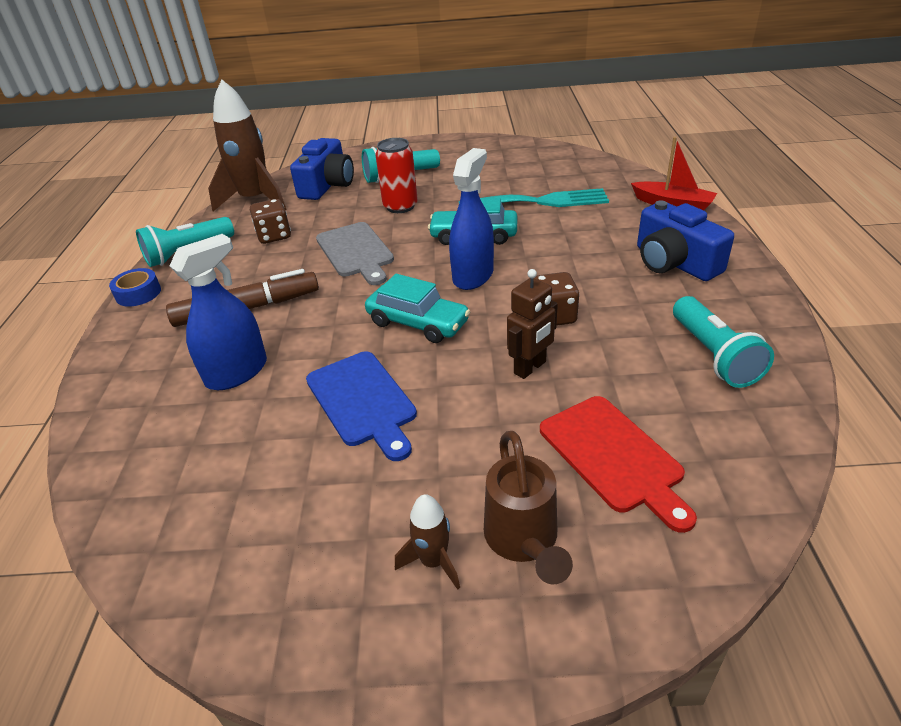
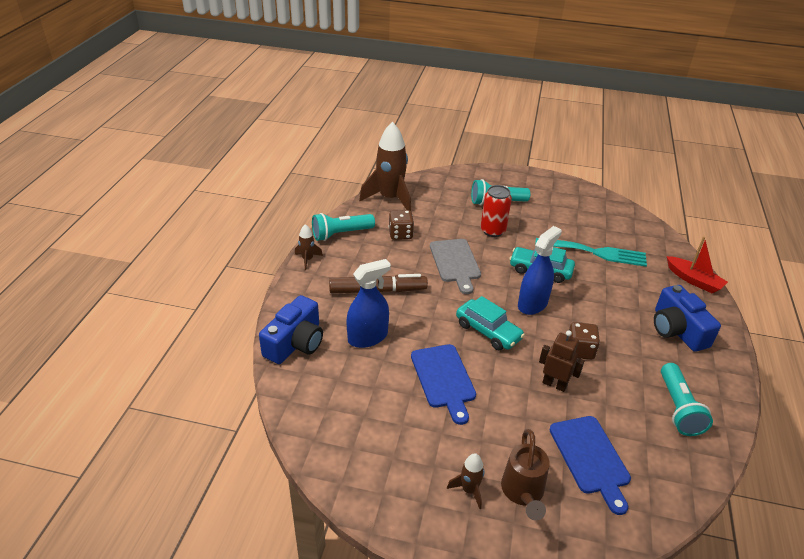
camera: 10 degrees right, 0 degrees up
blue tape [109,268,161,307] -> brown rocket [295,224,323,270]
blue camera [290,138,354,200] -> blue camera moved to [259,295,323,364]
brown robot [507,269,558,379] -> brown robot turned 120 degrees counterclockwise [539,330,584,392]
red cutting board [540,396,697,533] -> blue cutting board [550,416,631,515]

